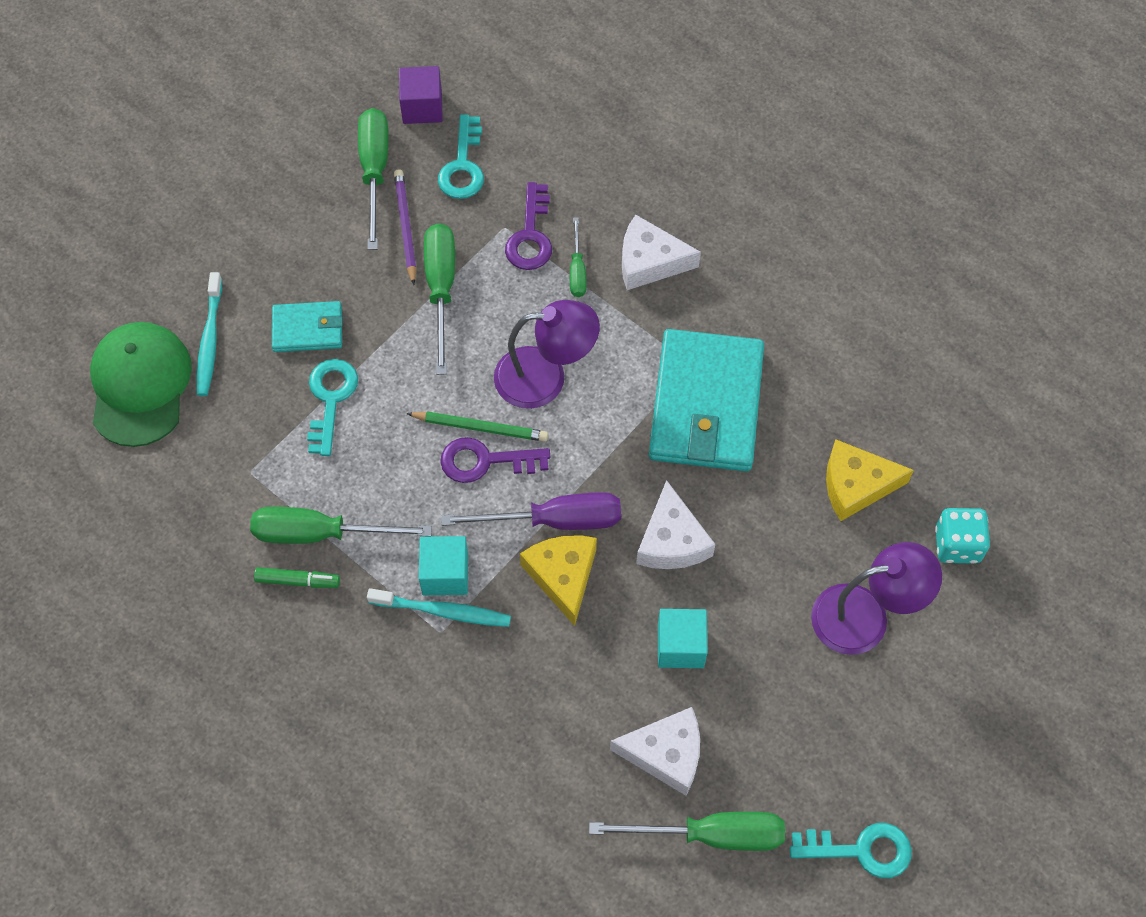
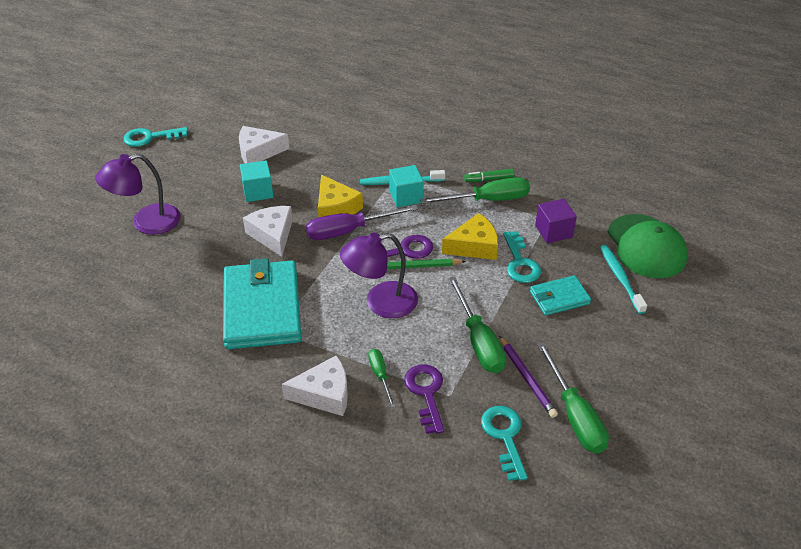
camera: 165 degrees right, 20 degrees down
purple cube [399,66,443,124] -> purple cube moved to [535,199,577,243]
green screwdriver [589,812,785,851] -> none
yellow cheese [826,439,914,521] -> yellow cheese moved to [442,213,498,260]
turquoise dice [935,508,990,564] -> none

